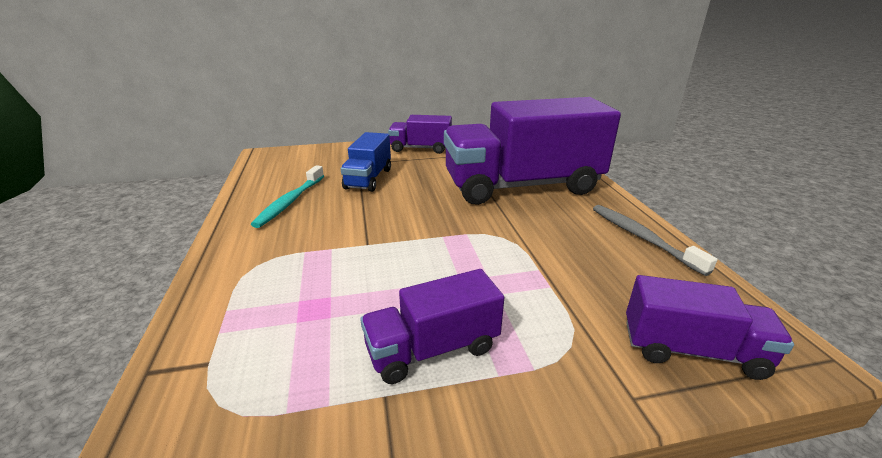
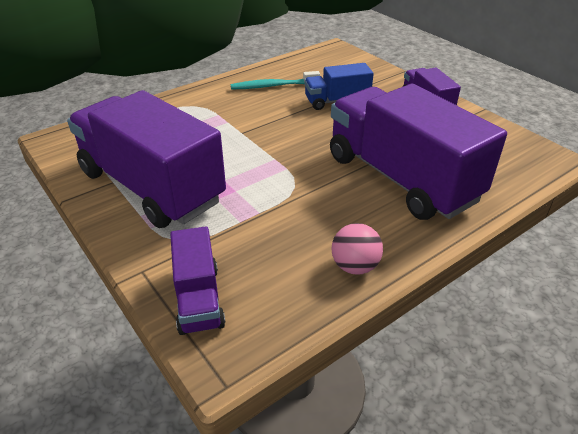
camera: 65 degrees right, 10 degrees up
purple truck [360,269,504,384] -> purple truck [67,90,226,228], size x2.07
grey toothbrush [593,205,718,276] -> pink ball [332,223,383,274]

